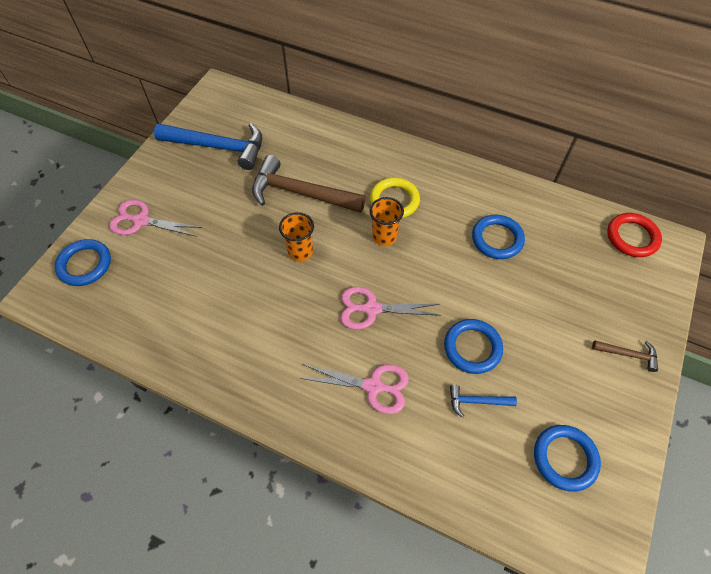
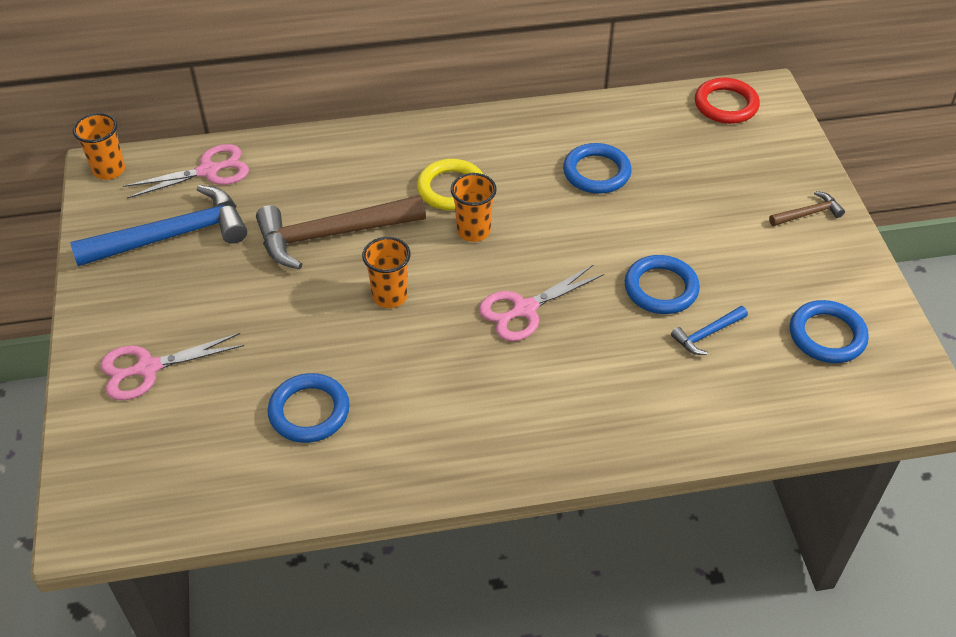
camera: 35 degrees left, 10 degrees down
blue ring [55,239,111,286] -> blue ring moved to [268,373,350,443]
pink scissors [300,364,409,414] -> pink scissors moved to [123,144,249,199]
none -> orange cup [73,113,125,180]

